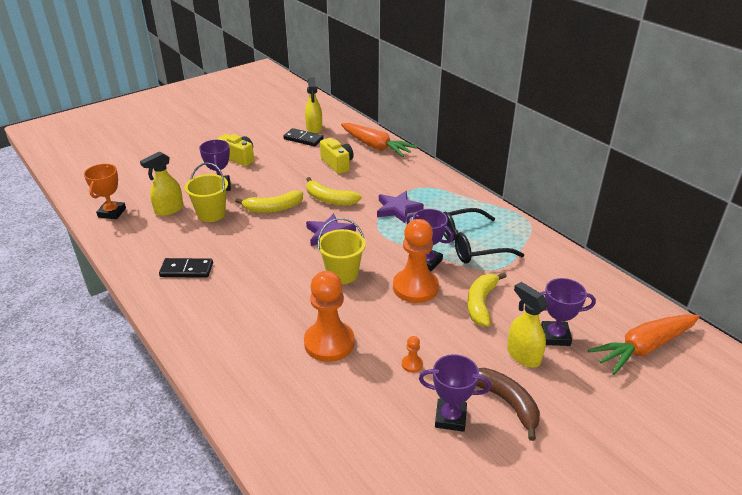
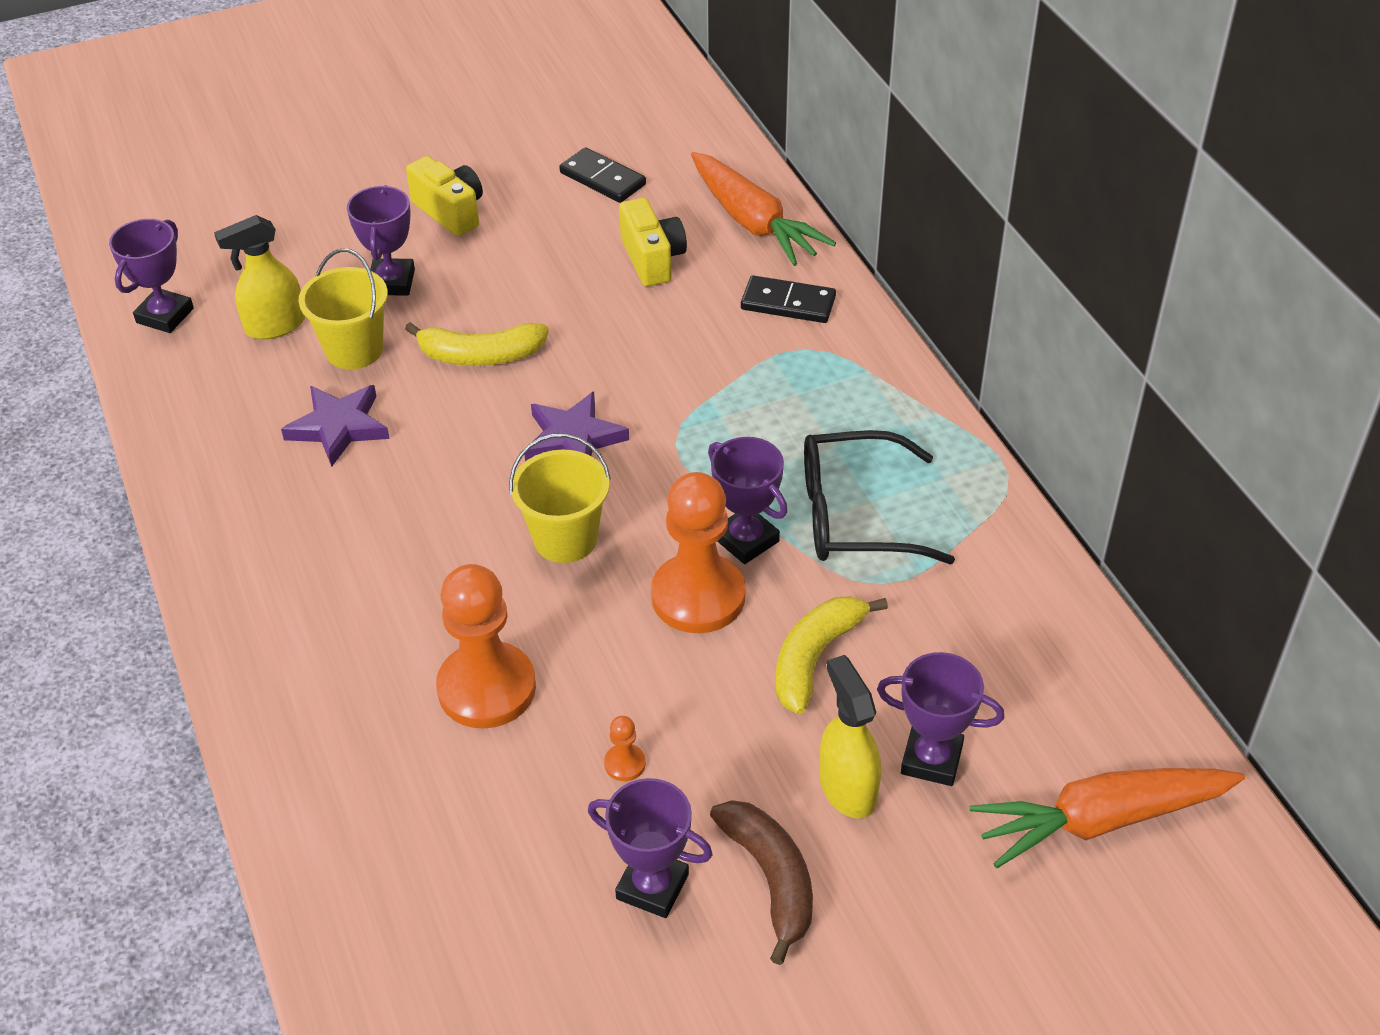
camera: 15 degrees right, 10 degrees up
orange trophy [84,164,126,219] -> purple trophy [109,219,194,333]
black domino [159,258,213,278] -> black domino moved to [741,275,836,323]
yellow spray bottle [305,77,322,134] -> none
yellow banana [306,177,362,206] -> none
purple star [377,191,424,223] -> purple star moved to [281,385,390,467]

